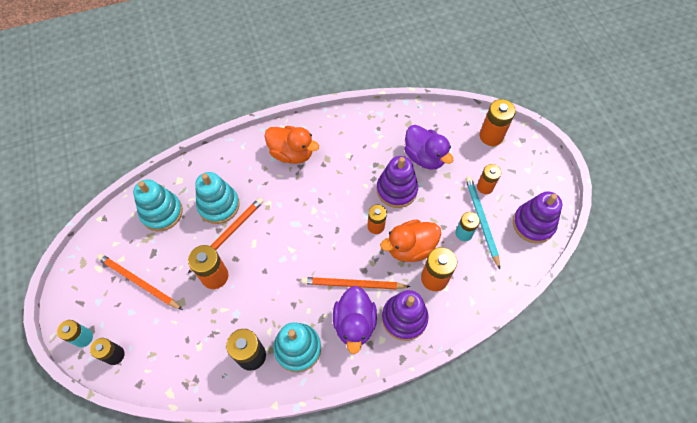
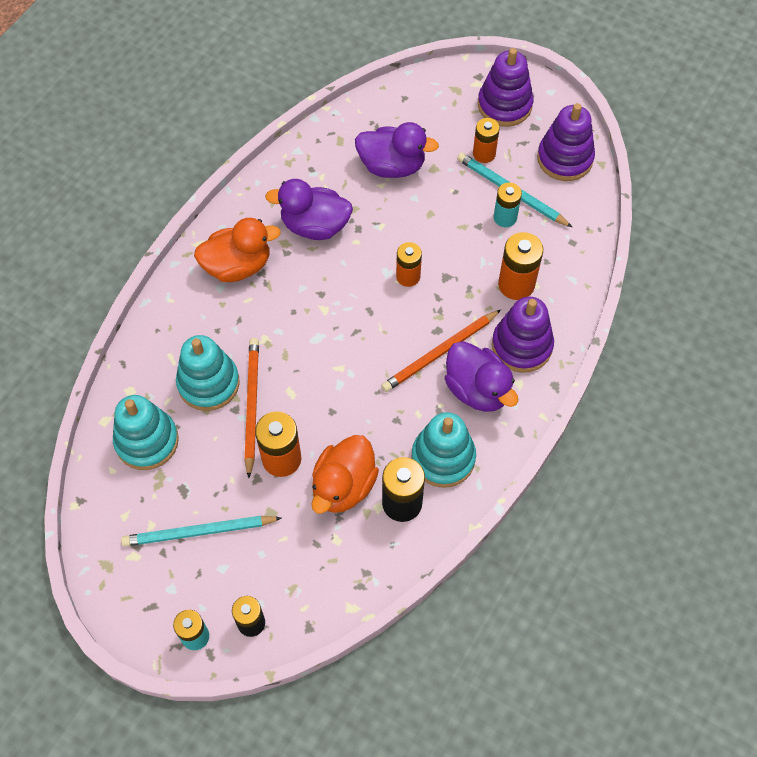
camera: 40 degrees left, 0 degrees up
orange pencil [97,254,183,310] -> turquoise pencil [121,516,281,547]
purple stacking toy [377,156,418,208] -> purple stacking toy moved to [478,48,533,127]
orange duck [380,219,441,262] -> orange duck moved to [311,435,379,514]
orange battery [480,99,516,146] -> none
none -> purple duck [265,179,353,240]

